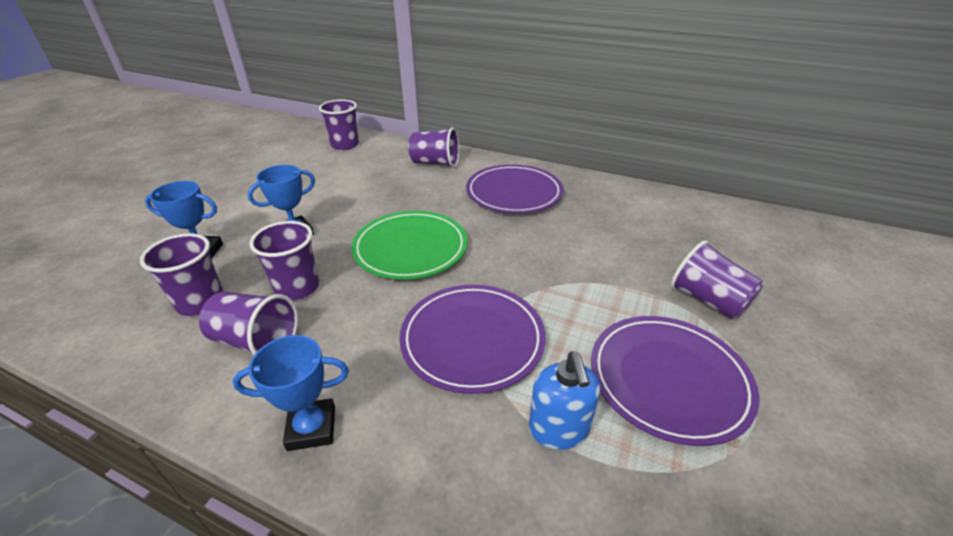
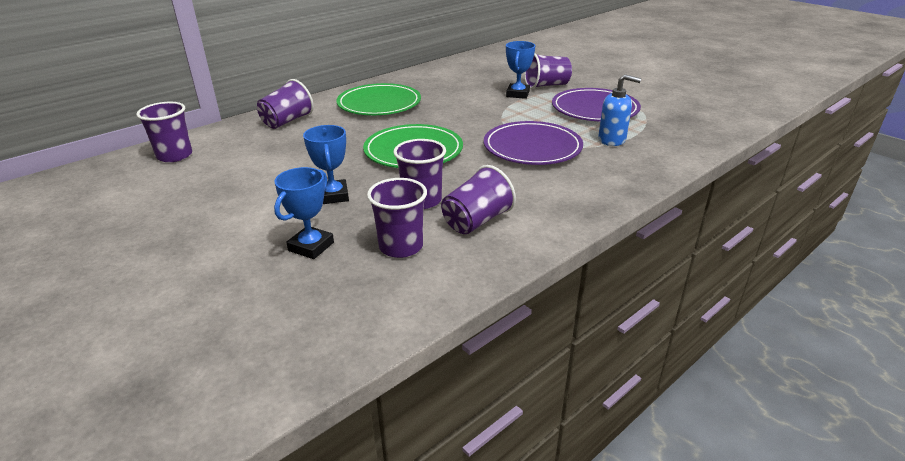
camera: 65 degrees left, 5 degrees down
blue trophy [233,335,349,451] -> blue trophy moved to [506,41,535,99]
purple plate [466,164,563,213] -> green plate [336,83,421,115]

